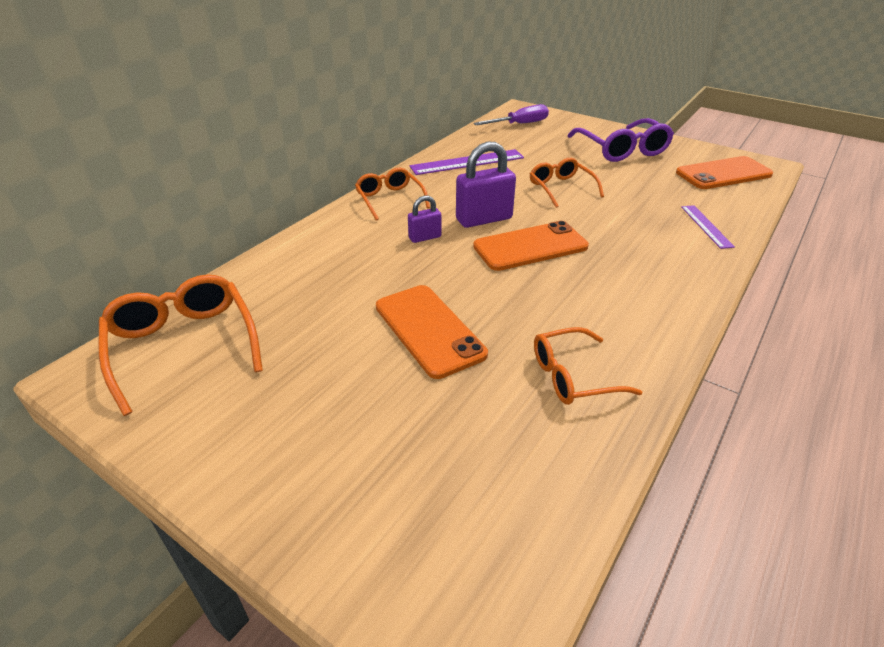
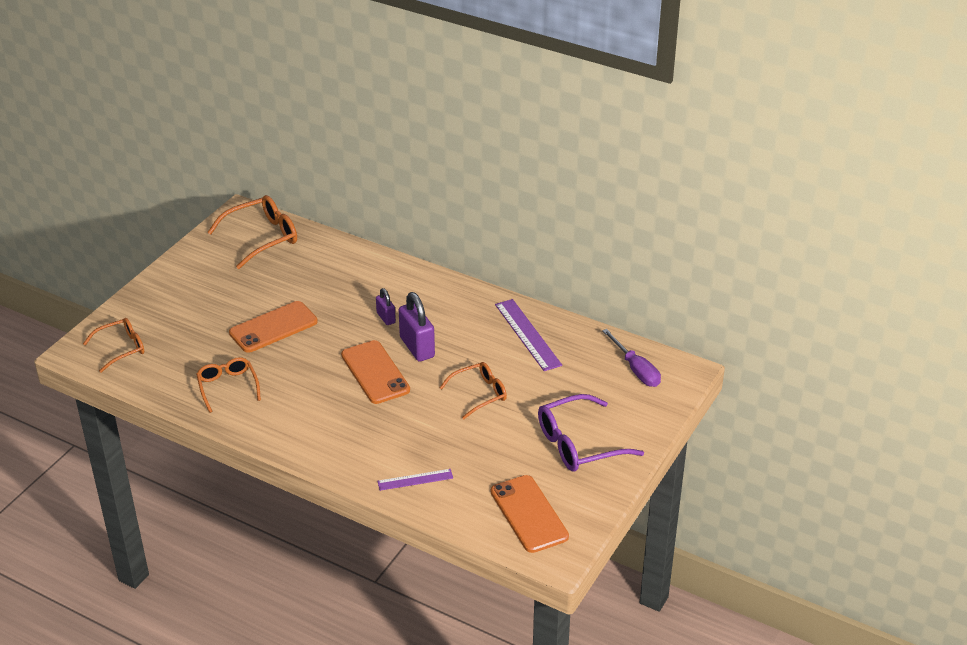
camera: 85 degrees right, 0 degrees up
orange glasses [355,168,430,221] -> orange glasses moved to [83,318,144,373]

